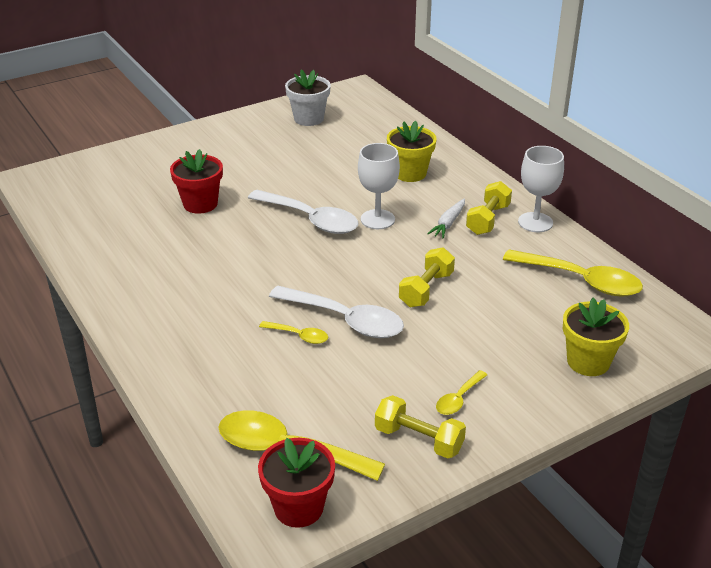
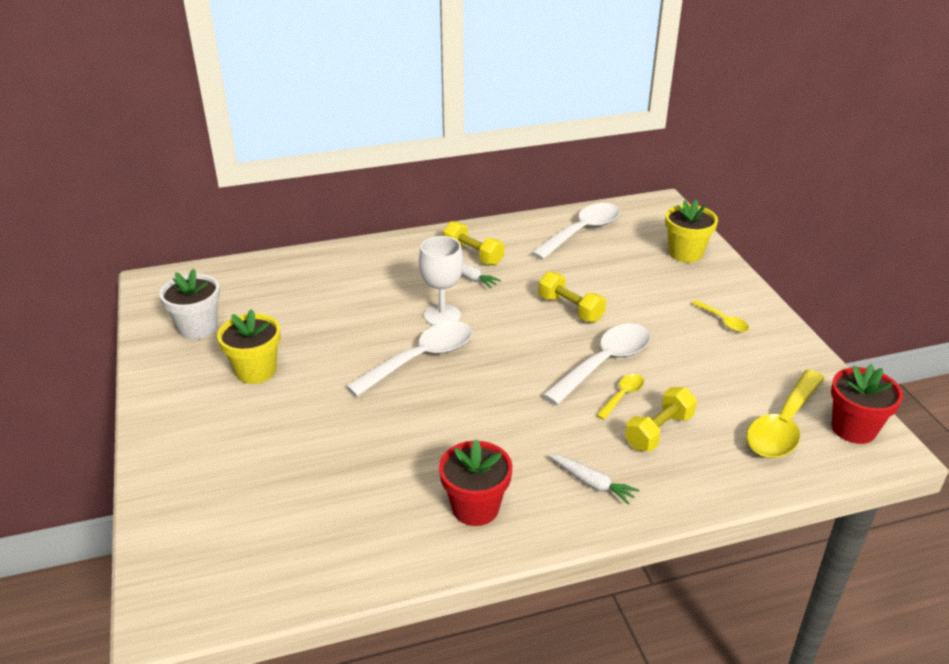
camera: 75 degrees left, 0 degrees up
red flower pot [170,149,223,214] -> red flower pot moved to [439,439,512,526]
yellow dumbbell [375,395,466,459] -> yellow dumbbell moved to [625,387,697,451]
yellow flower pot [387,121,437,182] -> yellow flower pot moved to [217,309,281,384]
yellow spoon [503,250,643,297] -> white spoon [531,203,620,260]
white goblet [518,146,564,232] -> none
none -> white carrot [549,454,640,505]

